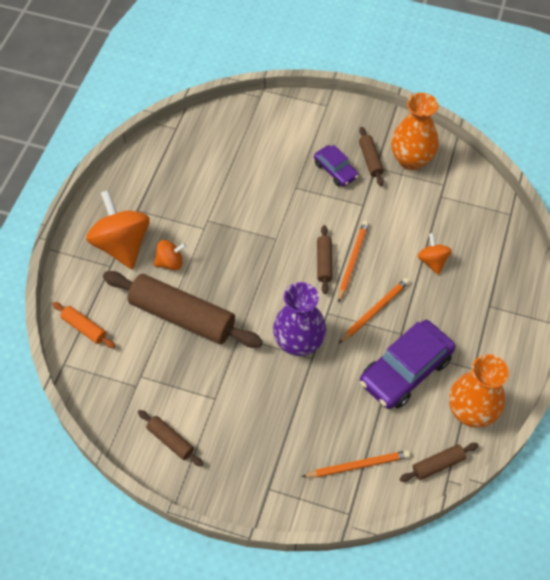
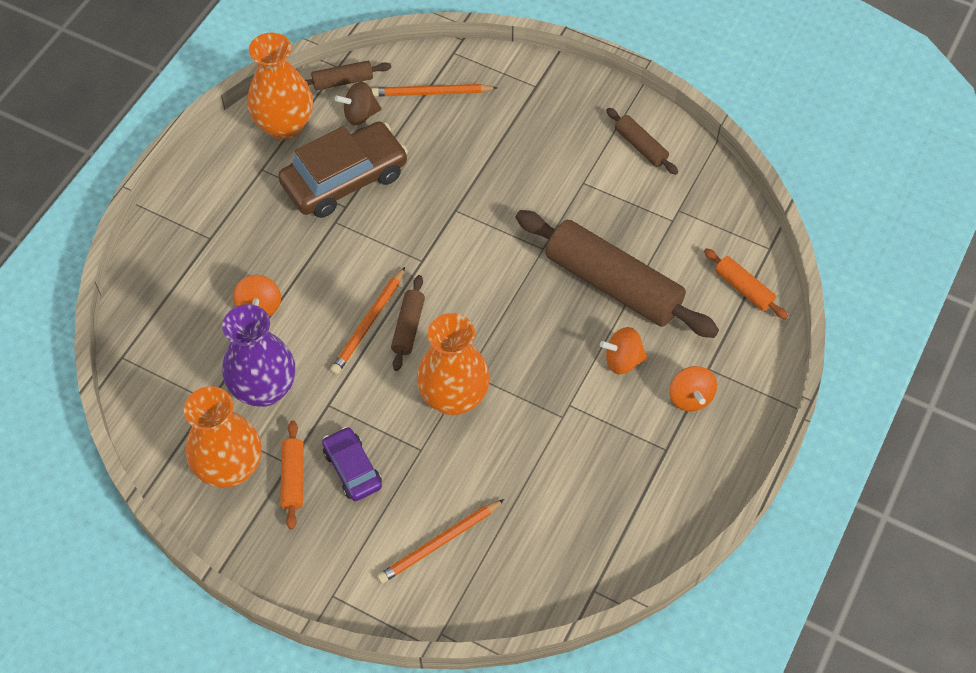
camera: 170 degrees left, 0 degrees up
orange spinning top [86,190,150,269] -> orange spinning top [670,366,717,411], size x0.52
purple vase [273,282,326,356] -> purple vase moved to [222,304,295,407]
orange pencil [338,278,409,344] -> orange pencil moved to [377,499,505,584]
brown rolling pin [359,127,384,186] -> orange rolling pin [280,420,304,530]
purple car [360,320,455,409] -> brown car [278,121,408,218]
none -> brown spinning top [335,82,382,125]
none -> orange vase [417,313,490,415]

